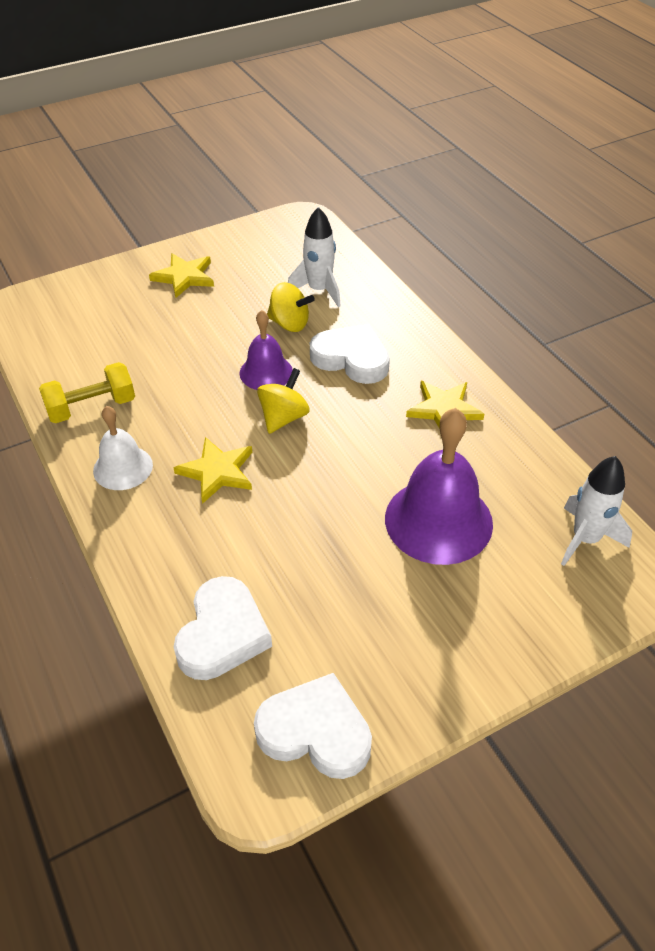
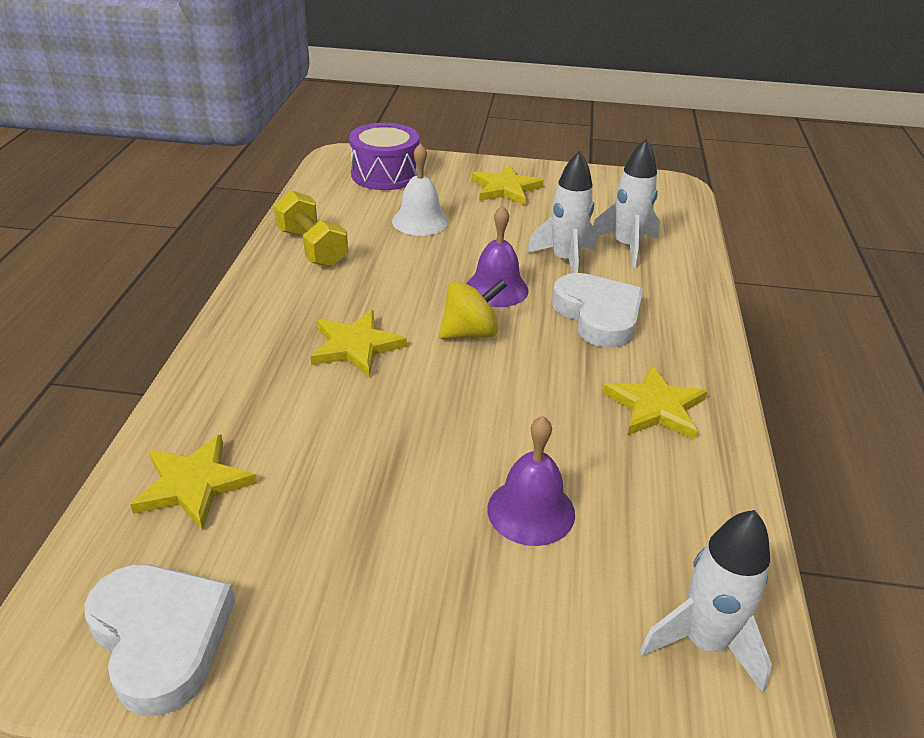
camera: 35 degrees right, 10 degrees down
yellow dumbbell [39,362,135,423] -> yellow dumbbell turned 45 degrees clockwise [274,190,348,267]
white bell [93,406,153,490] -> white bell moved to [392,143,449,236]
white heart [174,576,272,680] -> yellow star [130,434,257,530]
yellow spinning top [267,282,315,332] -> white rocket [527,151,597,273]
purple bell [385,408,493,565] -> purple bell [488,416,575,546], size x0.58
none -> purple drum [349,123,419,190]

